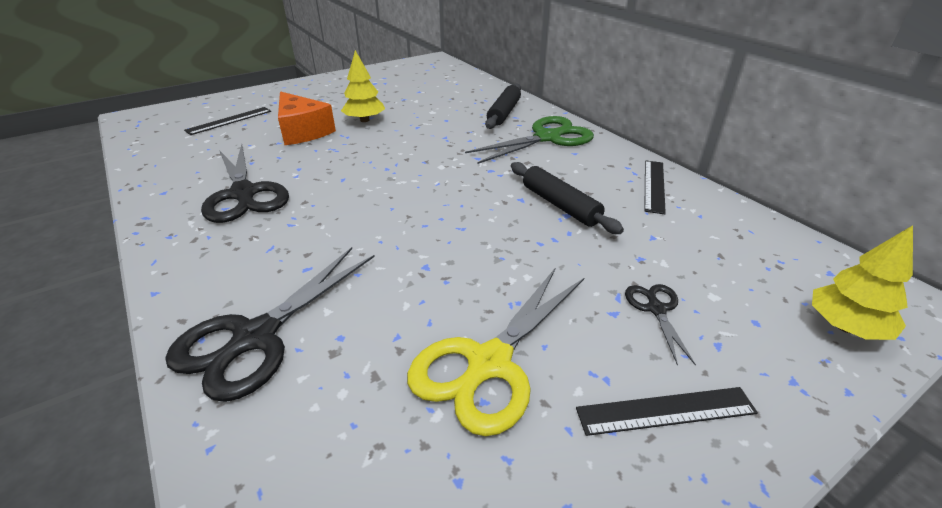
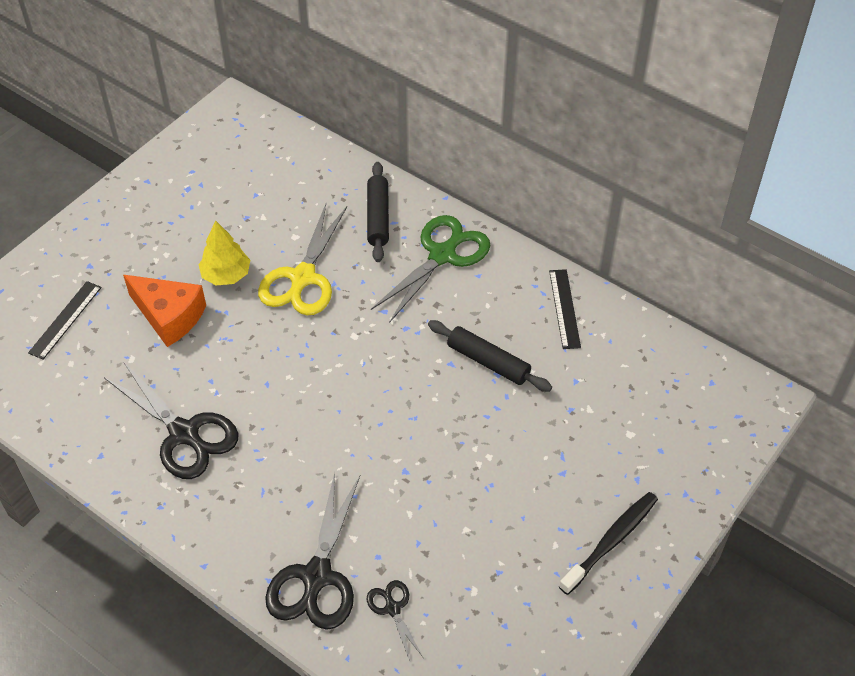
camera: 20 degrees left, 15 degrees up
yellow scissors [407,267,584,436] -> yellow scissors moved to [258,204,347,315]
black ruler [576,387,758,436] -> black toothbrush [559,492,658,595]
black scissors [625,284,696,366] -> black scissors moved to [367,580,423,661]
yellow tree [812,225,913,340] -> none

